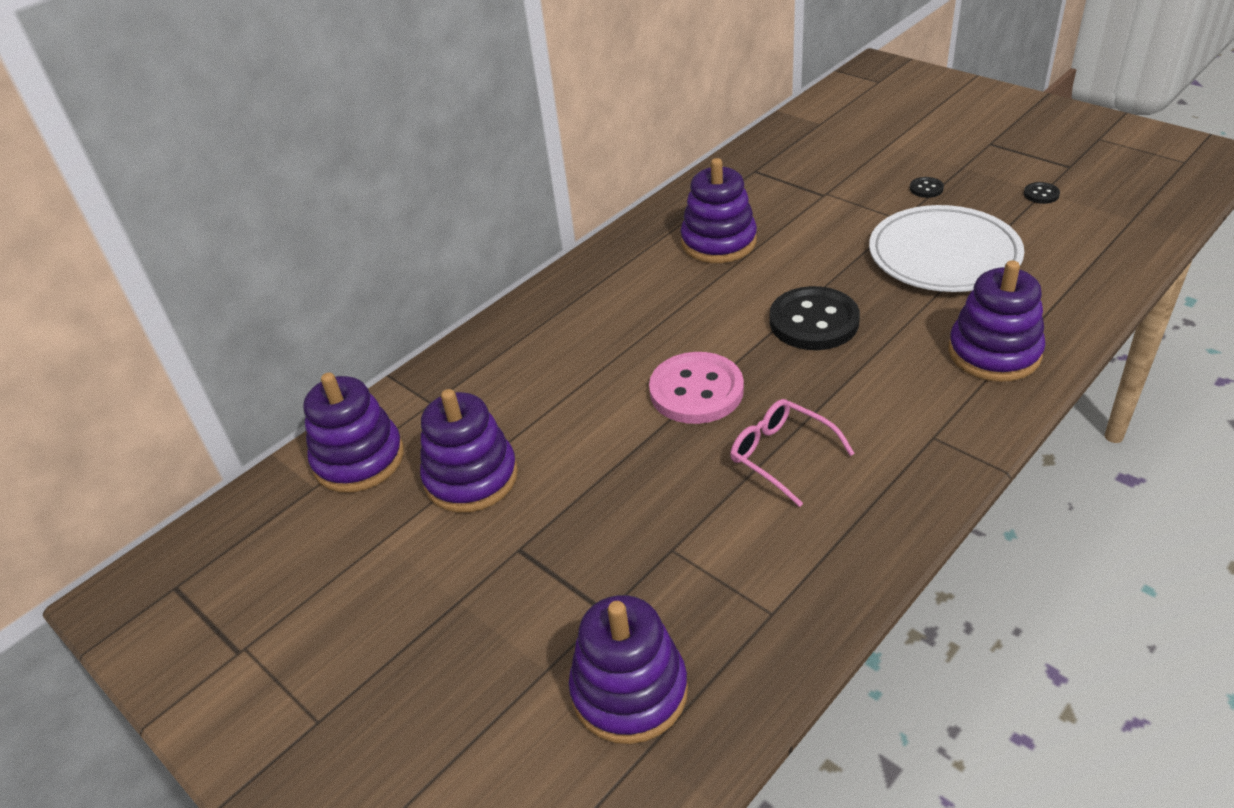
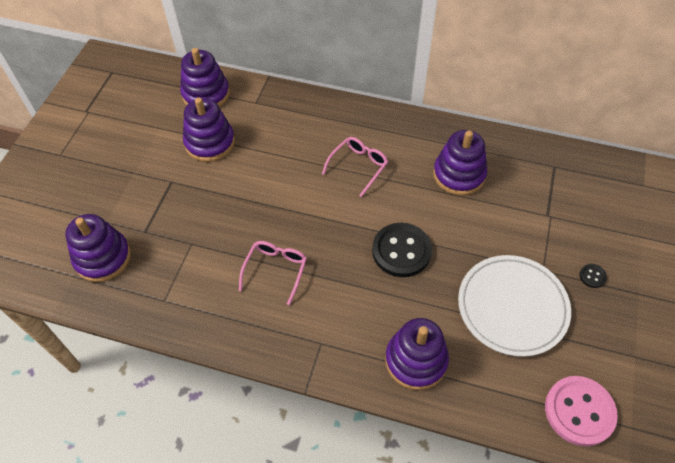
camera: 60 degrees right, 15 degrees up
pink button [649,352,744,424] -> pink button moved to [545,376,618,447]
black button [1024,182,1060,204] -> none
none -> pink glasses [322,137,388,197]

